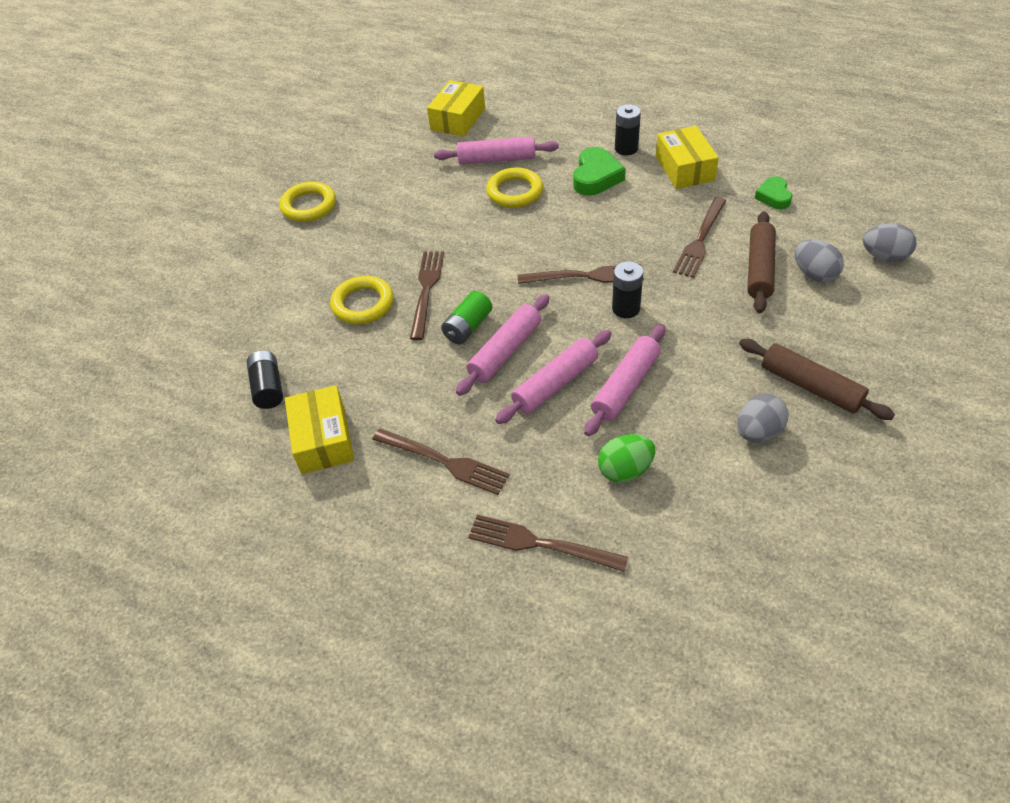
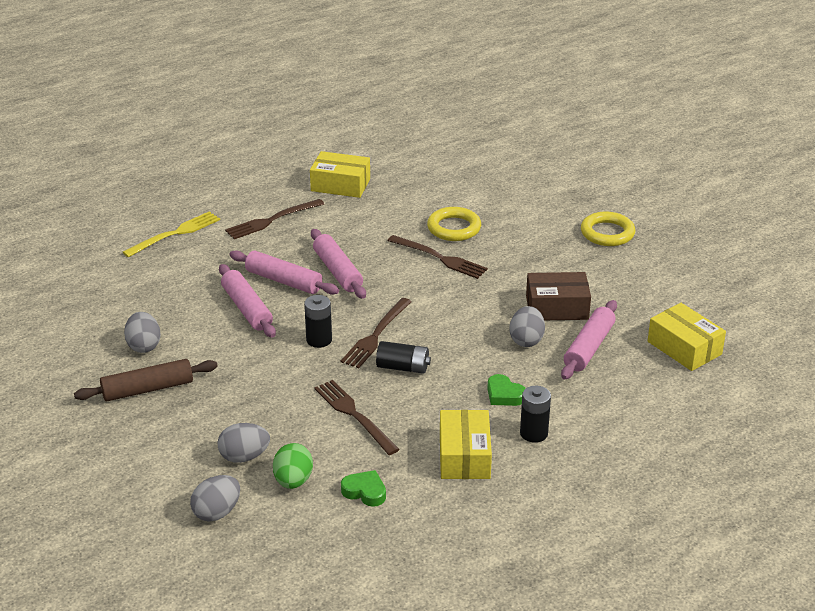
camera: 115 degrees right, 15 degrees down
black battery [247,350,283,409] -> black battery moved to [376,341,431,374]
green battery [441,291,492,344] -> none
brown fork [468,515,628,572] -> yellow fork [123,211,220,258]
yellow ring [486,167,543,208] -> grey egg [509,306,545,347]
pink rolling pin [495,330,612,424] -> pink rolling pin turned 45 degrees counterclockwise [229,250,339,295]
green heart [573,147,626,196] -> green heart [487,374,526,406], size x0.64
green egg [598,434,655,483] -> green egg moved to [273,443,313,489]
yellow box [656,126,719,189] -> yellow box turned 75 degrees clockwise [440,410,492,479]
brown rolling pin [747,211,776,313] -> none
none -> brown box [526,272,591,320]

